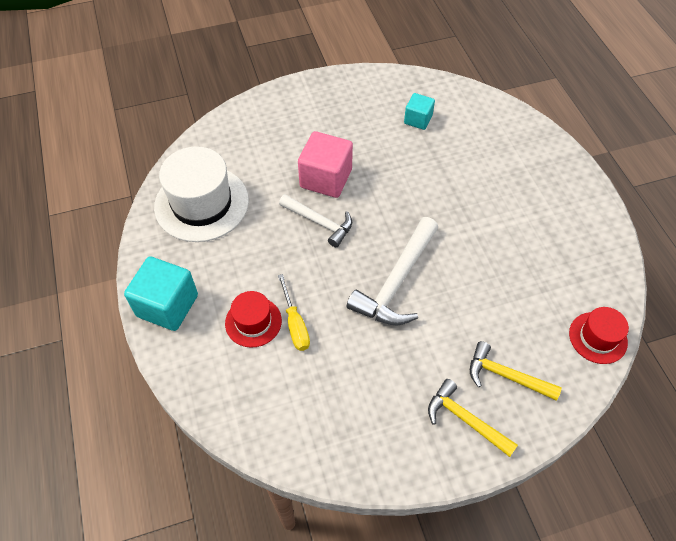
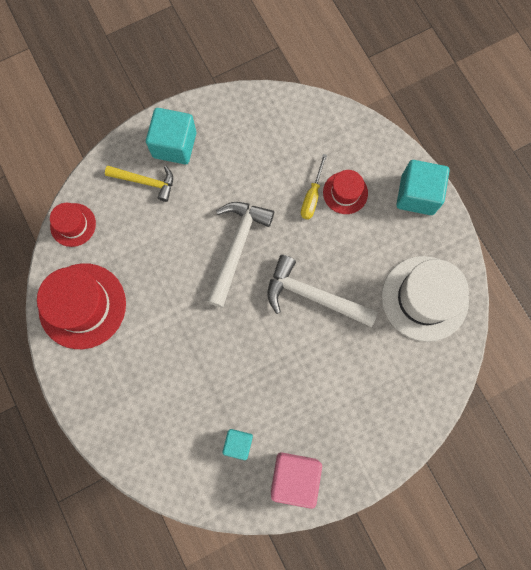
camera: 170 degrees right, 20 degrees up
yellow screwdriver [278,274,310,351] -> yellow screwdriver turned 135 degrees counterclockwise [301,154,327,219]
white hammer [279,194,352,247] -> white hammer [268,255,378,327], size x1.56
pink cube [298,131,353,198] -> pink cube moved to [271,452,322,509]
yellow hammer [428,379,518,457] -> turquoise cube [146,108,196,164]
none -> red hat [37,263,126,349]

